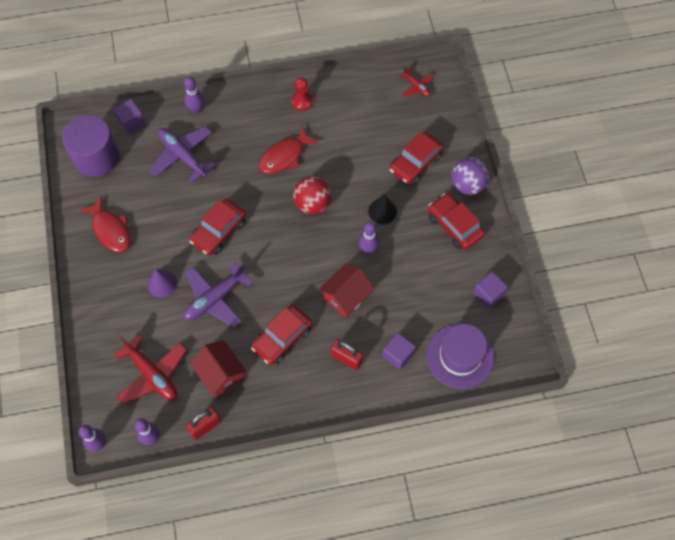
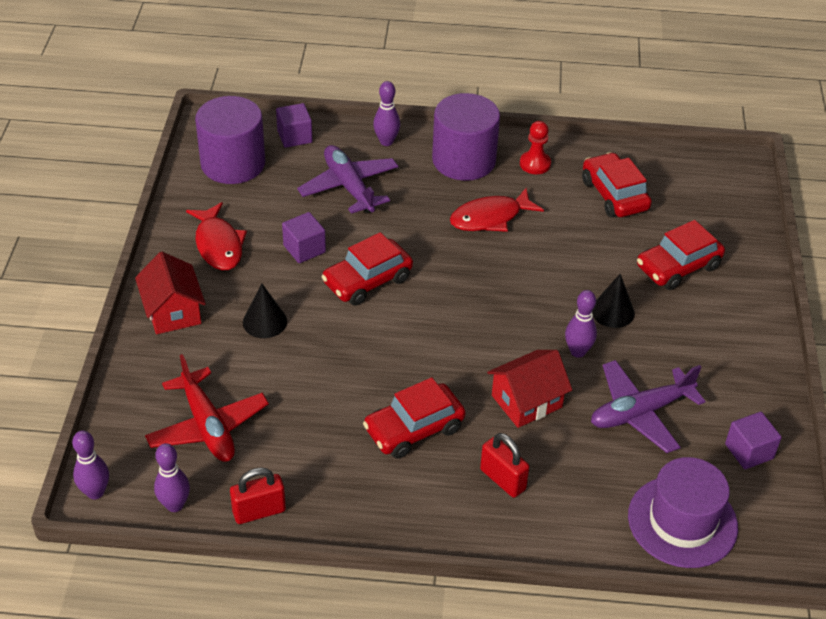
camera: 15 degrees right, 20 degrees down
purple cone [147,269,177,298] -> black cone [243,284,287,338]
purple plane [183,262,253,328] -> purple plane moved to [591,360,706,453]
red house [190,340,247,396] -> red house moved to [135,252,206,334]
red ball [293,176,331,214] -> none
purple cube [382,333,416,370] -> purple cube moved to [282,212,326,263]
red plane [399,66,433,97] -> none
red car [428,193,485,250] -> red car moved to [582,152,652,218]
purple ball [452,158,489,195] -> none
none -> purple cylinder [432,93,500,181]

